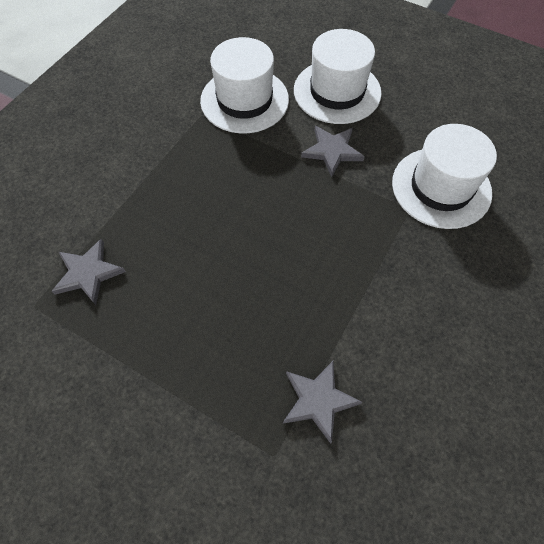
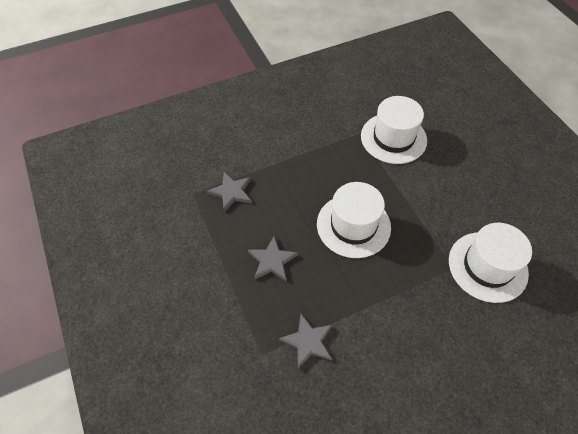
camera: 35 degrees right, 5 degrees down
white hat [294,29,382,124] -> white hat moved to [317,182,391,258]
grey star [301,126,365,177] -> grey star moved to [248,235,298,282]

